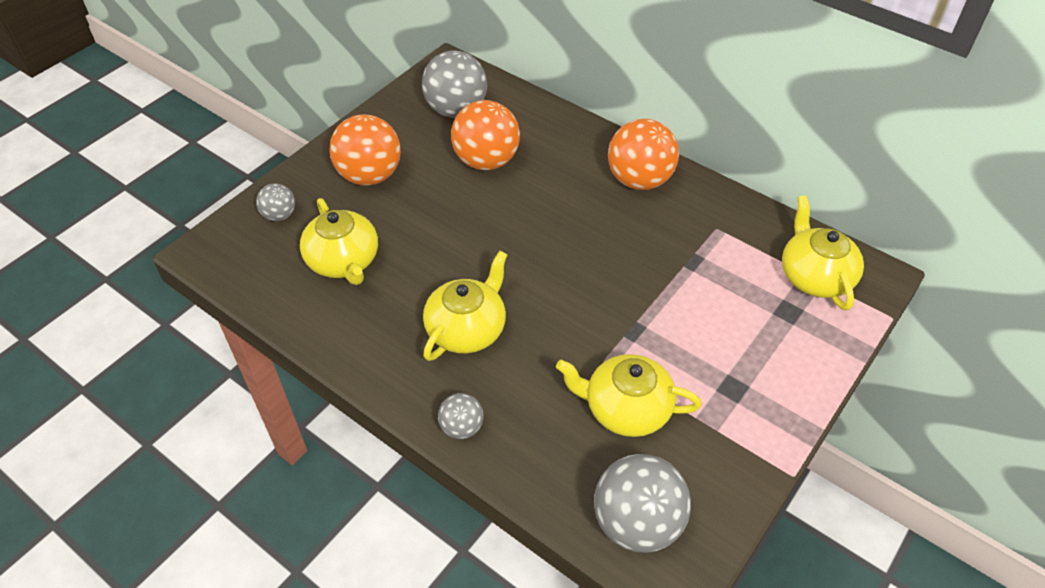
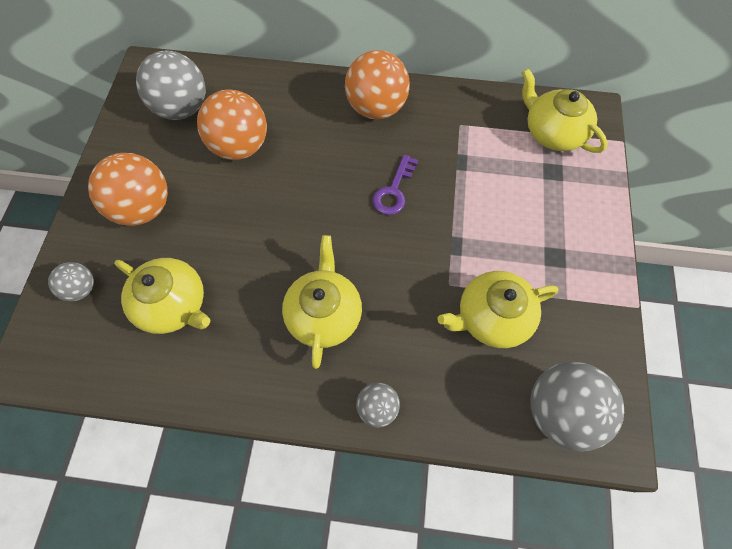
camera: 30 degrees left, 15 degrees up
none -> purple key [372,155,418,215]

